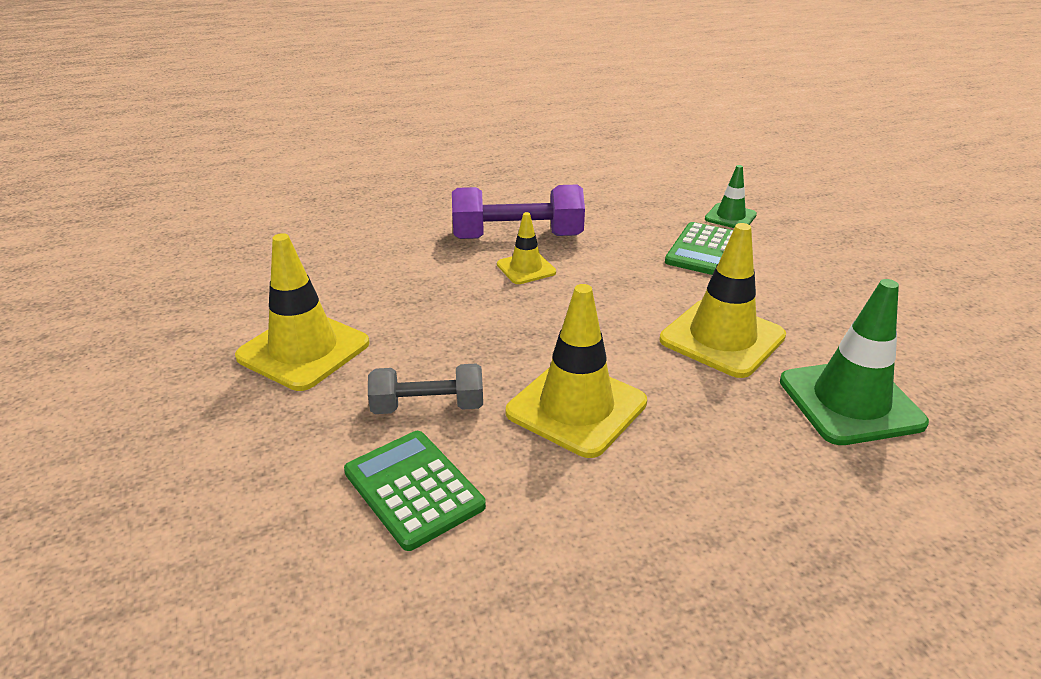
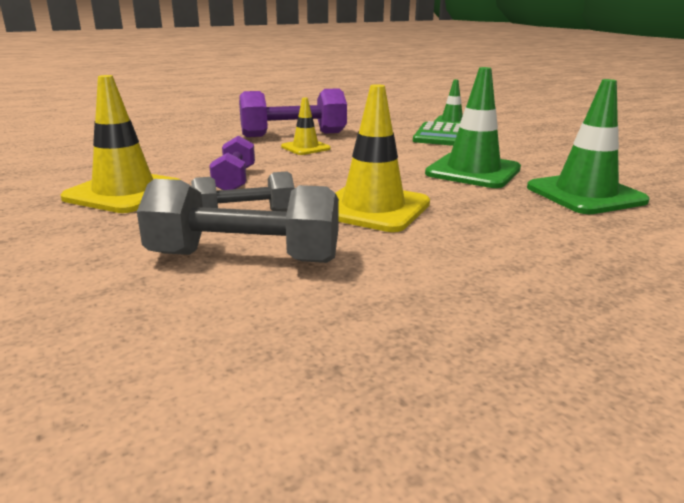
camera: 10 degrees left, 10 degrees down
green calculator [344,431,486,551] -> grey dumbbell [137,179,339,263]
yellow traffic cone [660,223,786,378] -> green traffic cone [425,67,521,188]
none -> purple dumbbell [209,136,255,190]

